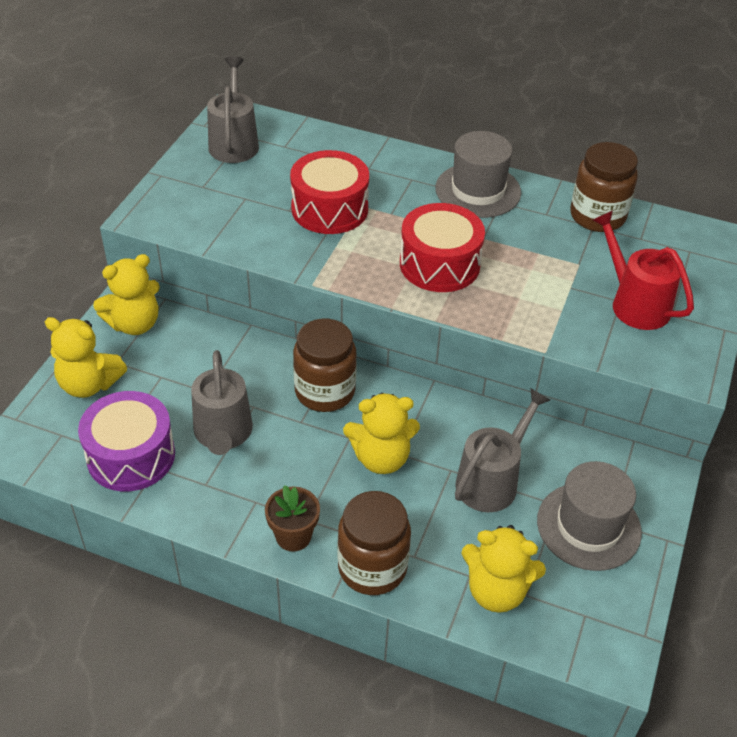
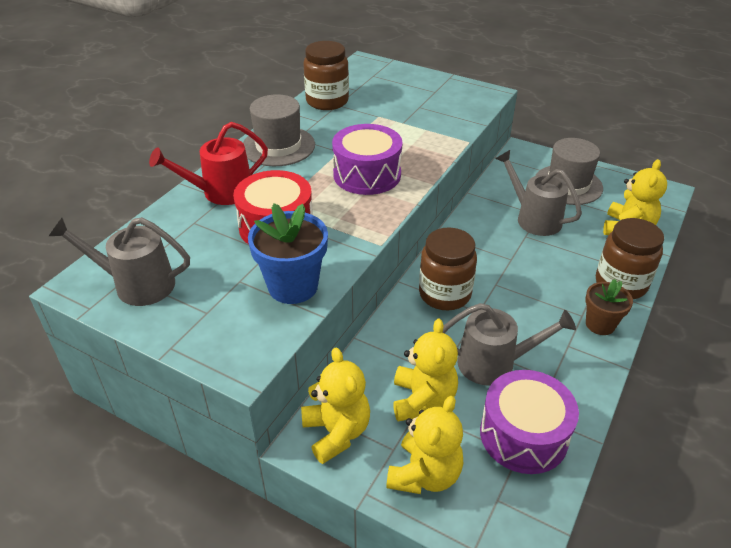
camera: 80 degrees left, 5 degrees down
yellow teddy bear [343,393,420,474] -> yellow teddy bear moved to [393,319,458,421]
red drum [400,203,485,292] -> purple drum [332,124,403,195]
red watering can [592,211,694,330] -> red watering can moved to [149,122,268,205]
none -> blue flower pot [248,203,328,304]

